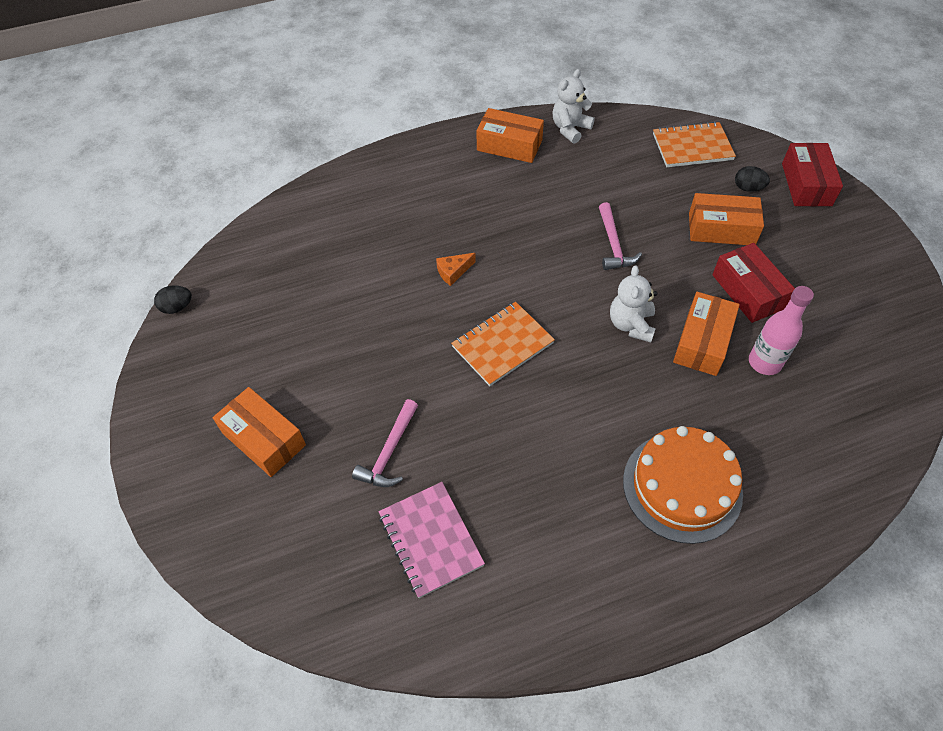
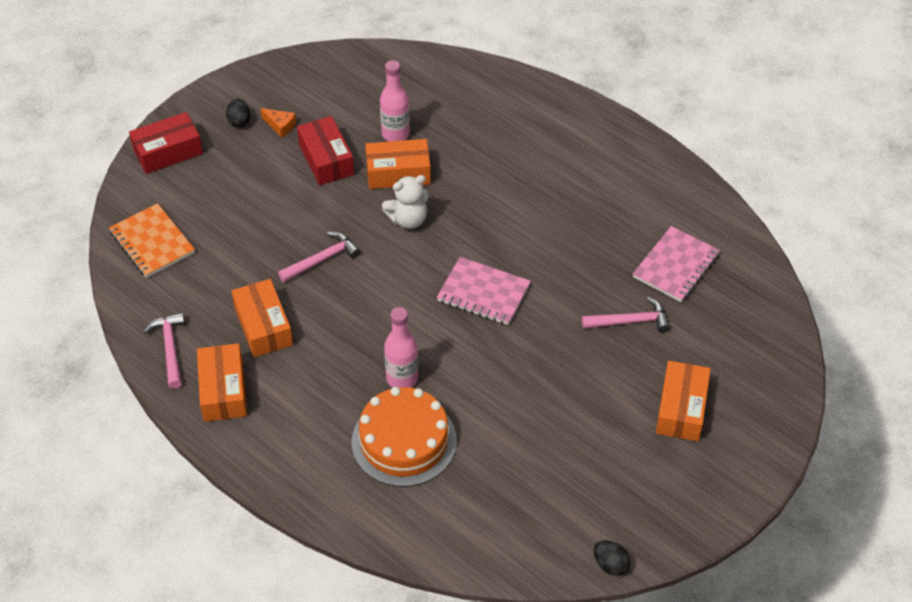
camera: 120 degrees left, 5 degrees down
orange cheese [436,253,476,286] -> orange cheese moved to [260,108,296,138]
orange notebook [451,302,555,386] -> pink notebook [437,257,531,325]
white teddy bear [552,69,595,144] -> pink hammer [143,312,185,389]
orange cake [623,426,743,544] -> orange cake moved to [352,387,457,487]
orange box [689,193,764,245] -> orange box moved to [232,279,293,357]
red box [712,243,795,323] -> red box turned 60 degrees counterclockwise [297,116,354,185]
black egg [735,166,770,192] -> black egg moved to [226,99,250,128]
none -> pink bottle [384,307,418,388]

